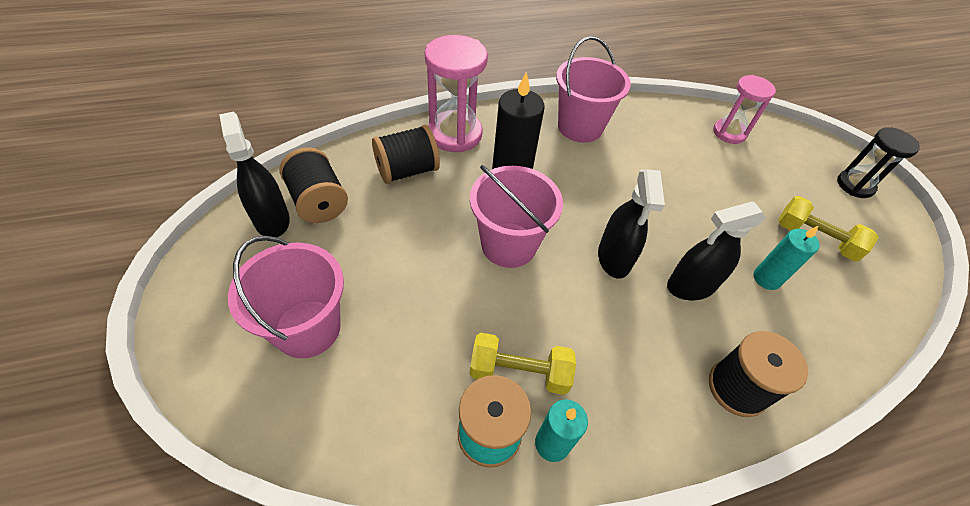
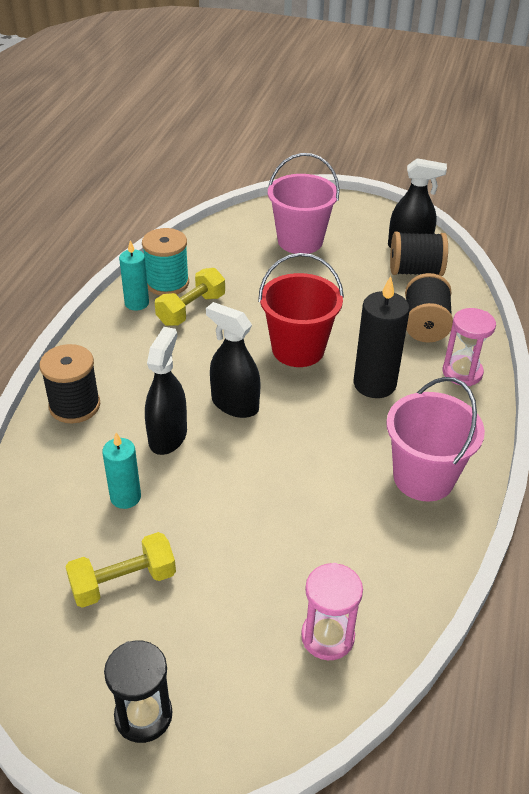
camera: 125 degrees right, 10 degrees down
pink hourglass [425,35,488,153] -> pink hourglass [443,308,496,386], size x0.64
pink bucket [470,165,563,268] -> red bucket [258,253,344,367]

